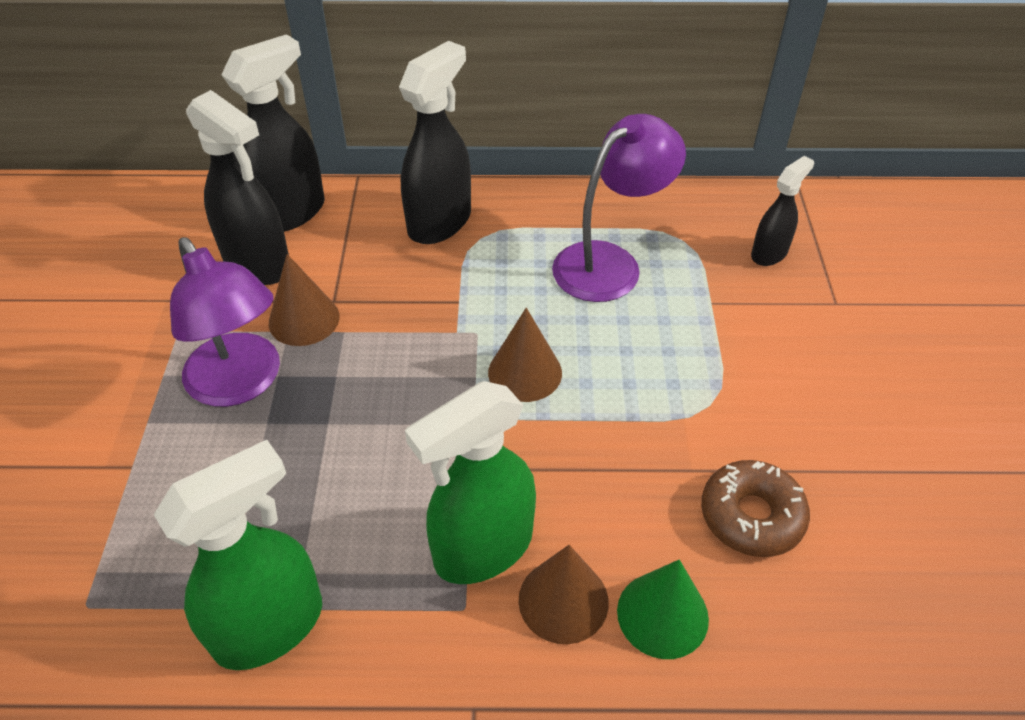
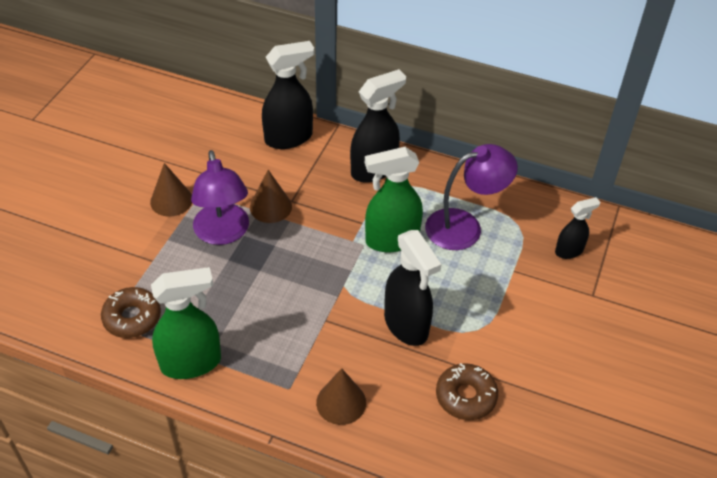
camera: 20 degrees right, 0 degrees up
black spray bottle [186,90,289,285] -> black spray bottle moved to [384,230,441,346]
green spray bottle [405,381,536,584] -> green spray bottle moved to [365,147,423,252]
brown cone [488,308,562,402] -> brown cone moved to [150,163,192,217]
green cone [617,559,709,659] -> none
none -> brown donut [101,287,161,338]

